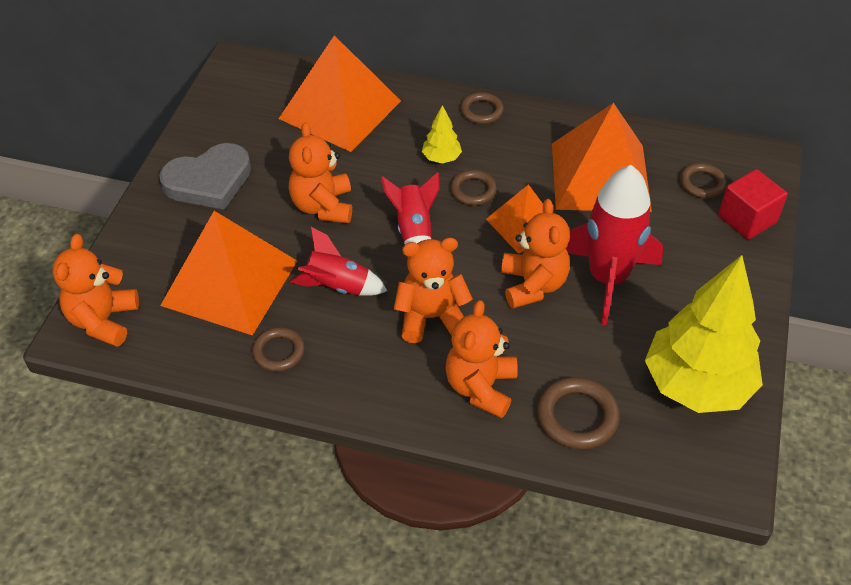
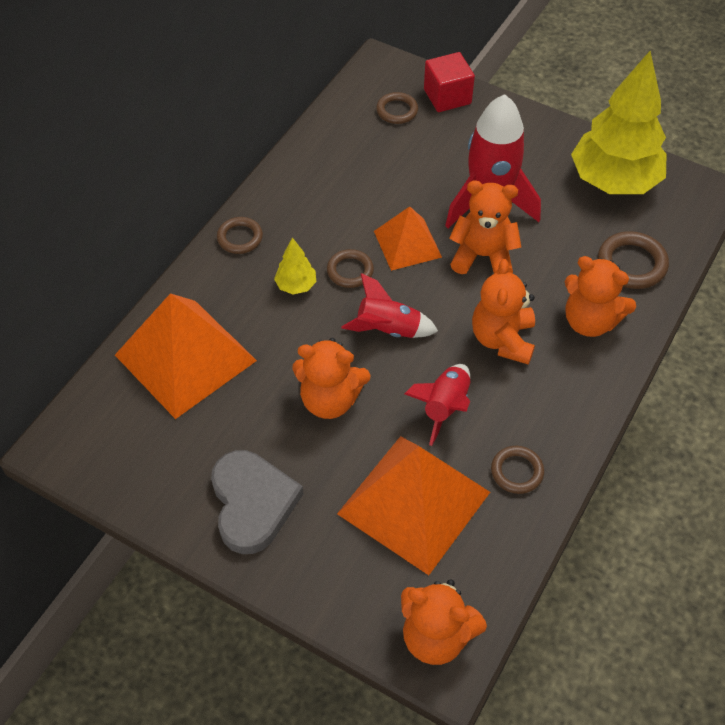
camera: 75 degrees left, 5 degrees up
orange pyramid [552,103,652,212] -> none

